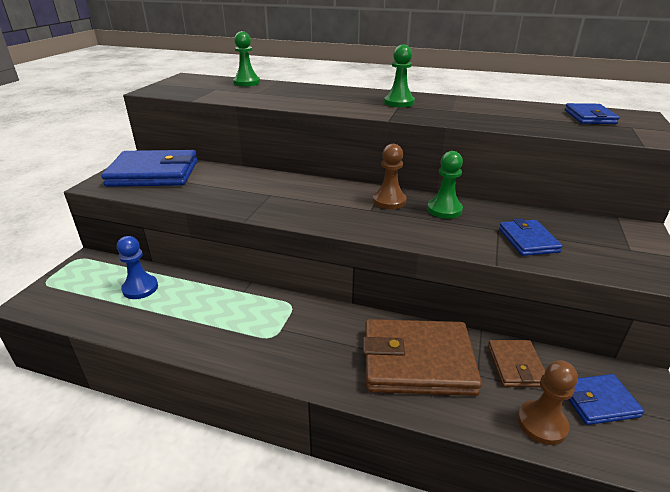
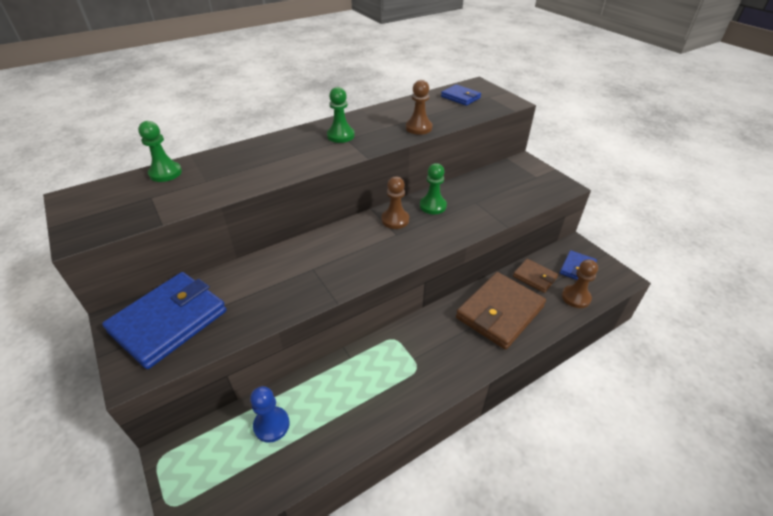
camera: 50 degrees left, 10 degrees up
blue wallet [499,218,563,256] -> none
none -> brown pawn [406,80,432,135]

